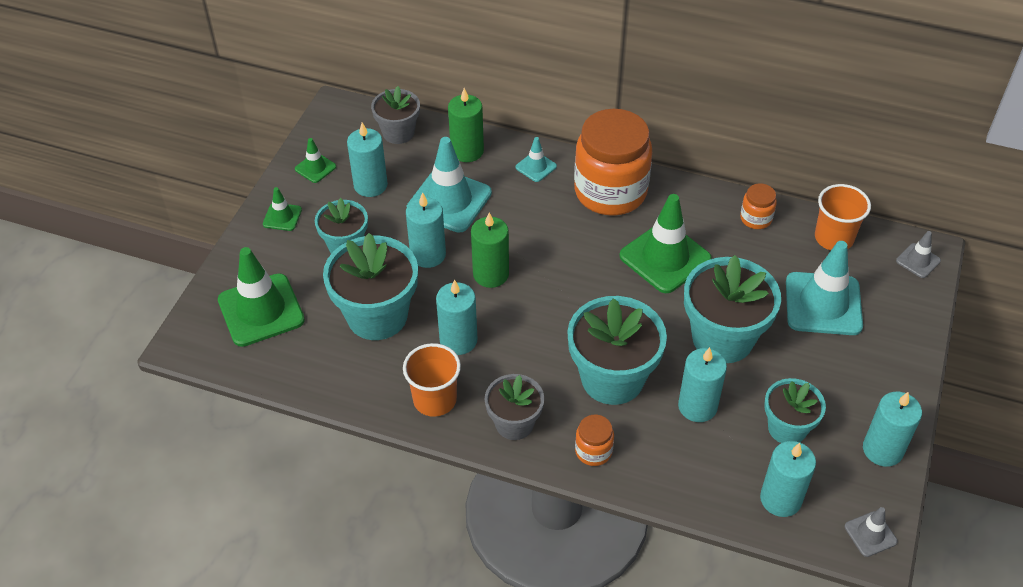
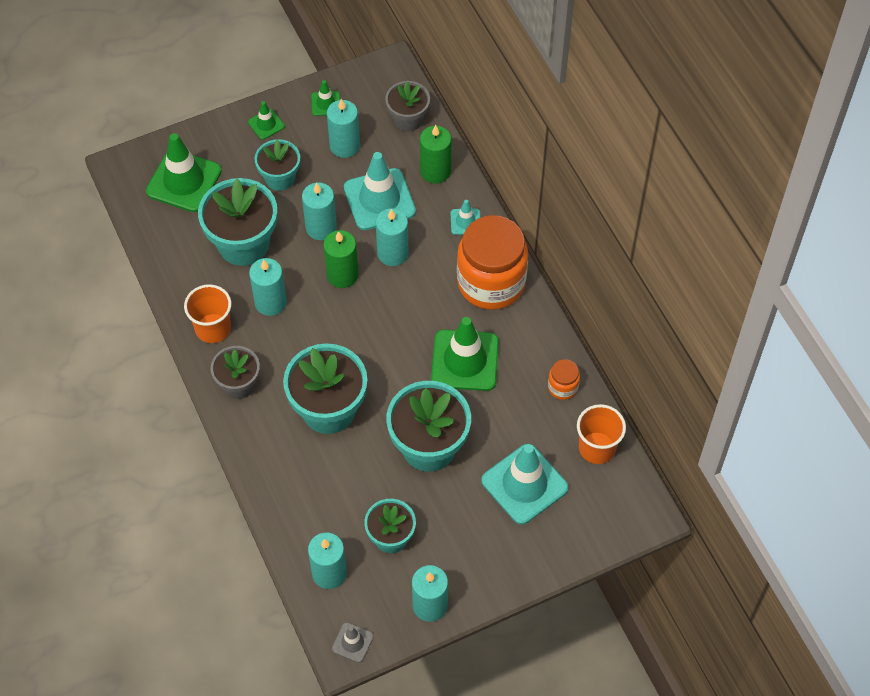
camera: 45 degrees right, 10 degrees up
orange jar [575,415,614,466] -> none
turquoise candle [678,347,727,422] -> turquoise candle moved to [376,208,409,266]
grey traffic cone [896,231,941,278] -> none

